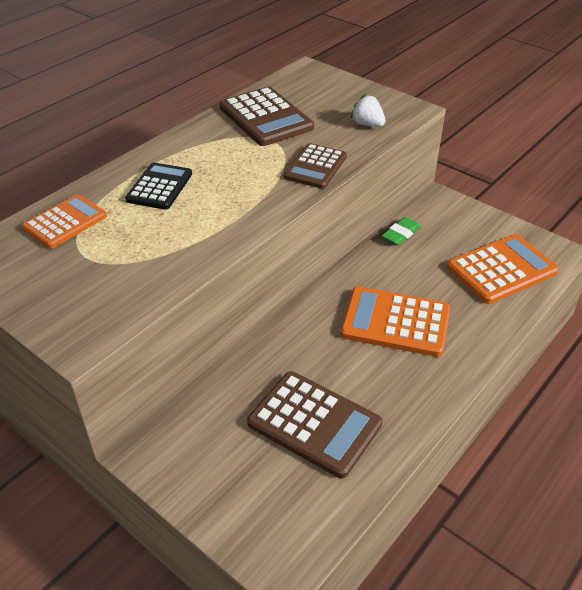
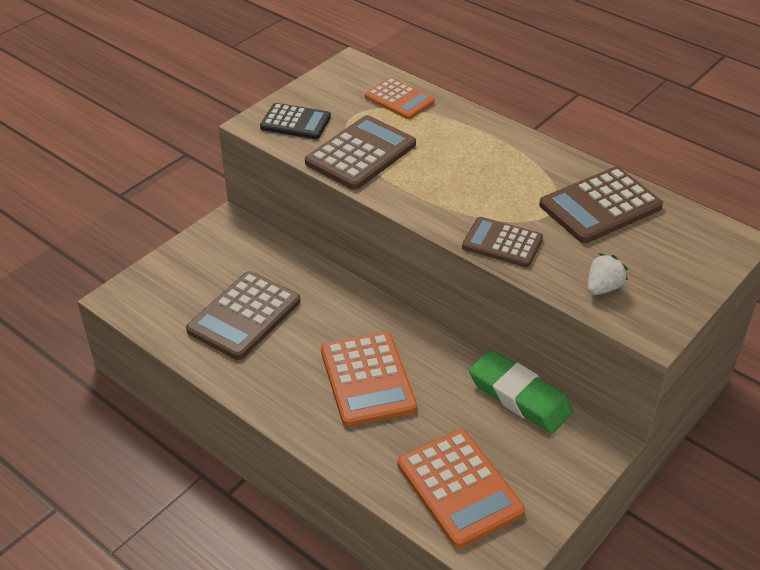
camera: 90 degrees right, 0 degrees up
black calculator [125,162,192,210] -> black calculator moved to [260,103,331,139]
orange calculator [340,287,450,357] -> orange calculator turned 150 degrees clockwise [321,332,417,427]
green eraser [382,217,421,246] -> green eraser [469,350,573,434], size x1.83
none -> brown calculator [305,115,416,190]

